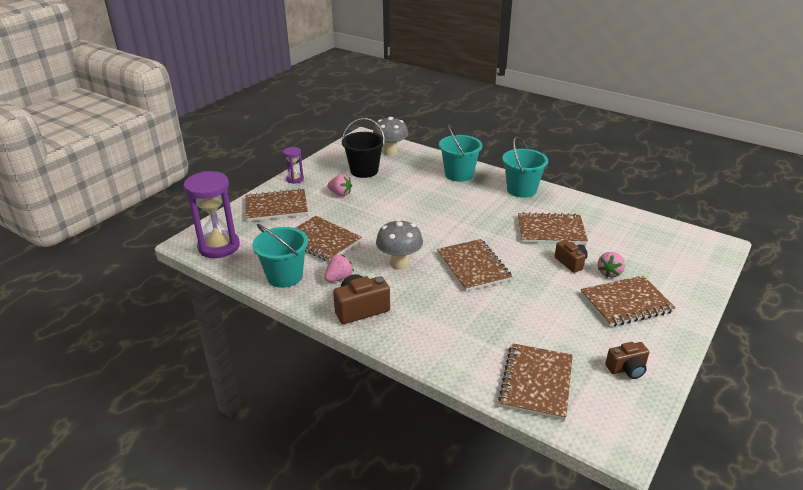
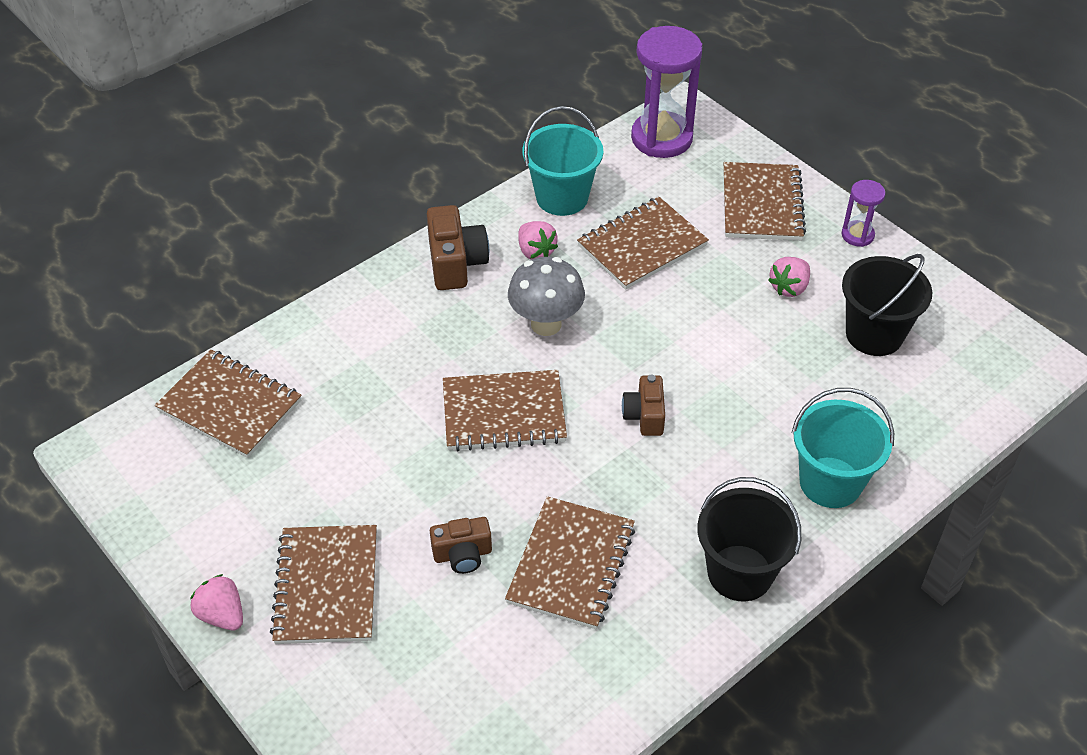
camera: 105 degrees right, 15 degrees up
grey mushroom [373,117,409,156] -> none
turquoise bucket [502,137,548,198] -> black bucket [697,477,801,601]
pink strawberry [598,252,625,278] -> pink strawberry moved to [190,574,243,630]
brown camera [605,342,649,379] -> brown camera moved to [622,374,665,436]

